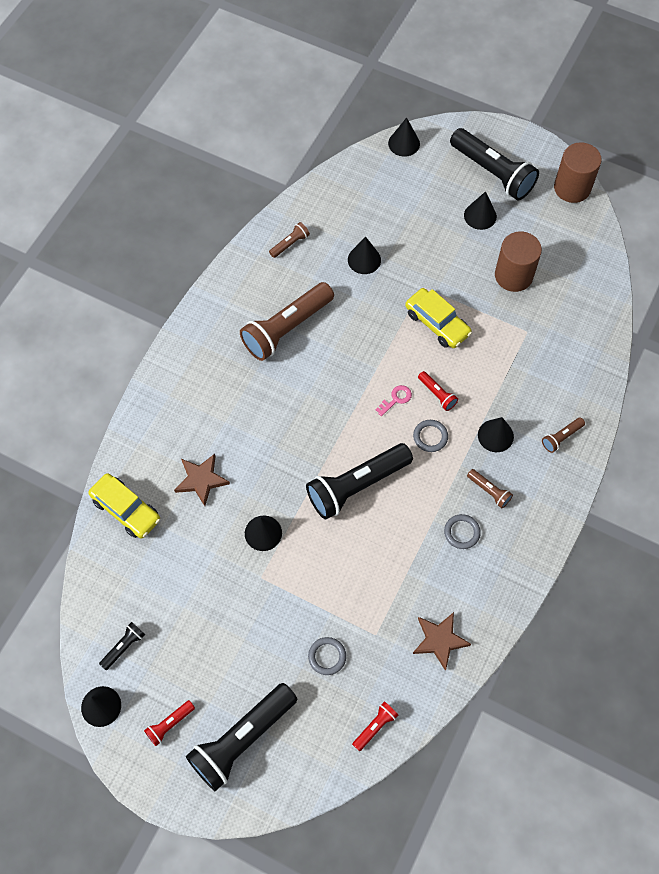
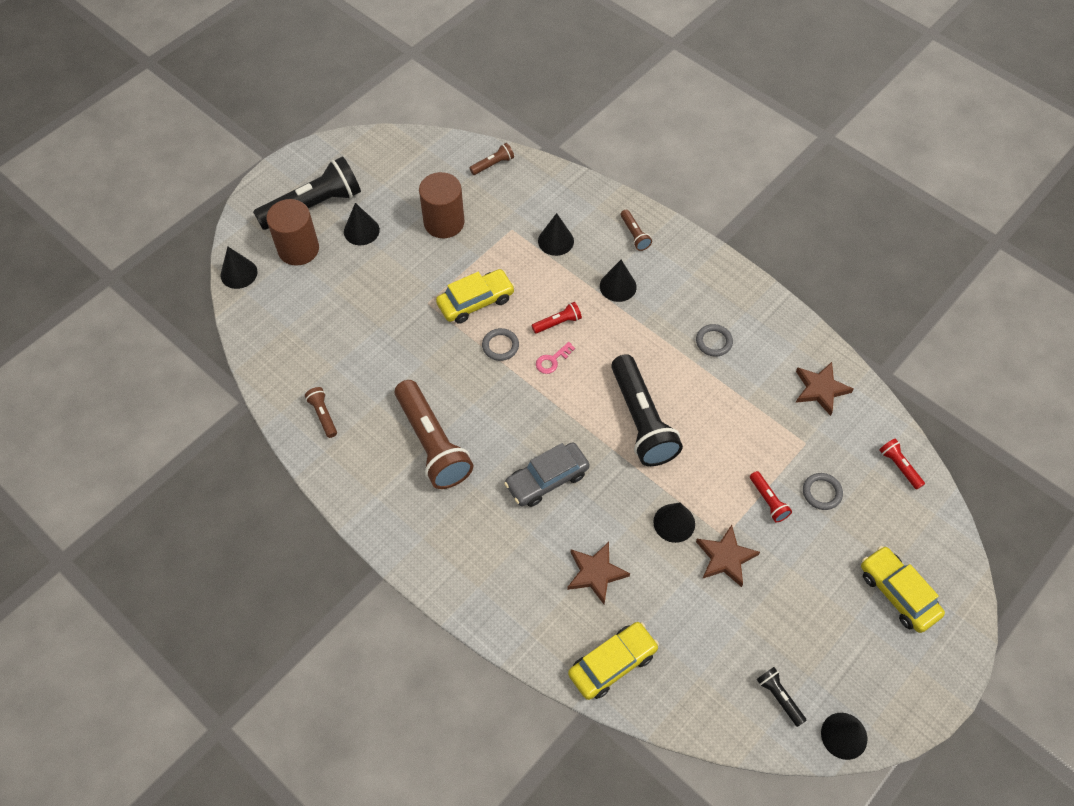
camera: 75 degrees left, 5 degrees down
red flashlight [144,700,195,746] -> red flashlight moved to [750,471,792,523]
black flashlight [186,683,297,791] -> yellow car [861,546,945,633]
black cone [348,236,381,274] -> black cone moved to [538,213,574,256]
pink key [375,385,412,416] -> pink key turned 105 degrees counterclockwise [536,342,575,374]
grey ring [413,420,448,452] -> grey ring moved to [482,328,519,361]
brown flashlight [467,469,513,508] -> brown flashlight moved to [469,143,514,175]
brown cylinder [554,142,602,203] -> brown cylinder moved to [266,199,319,266]
none -> grey car [504,442,590,507]
none -> brown star [696,525,760,587]

